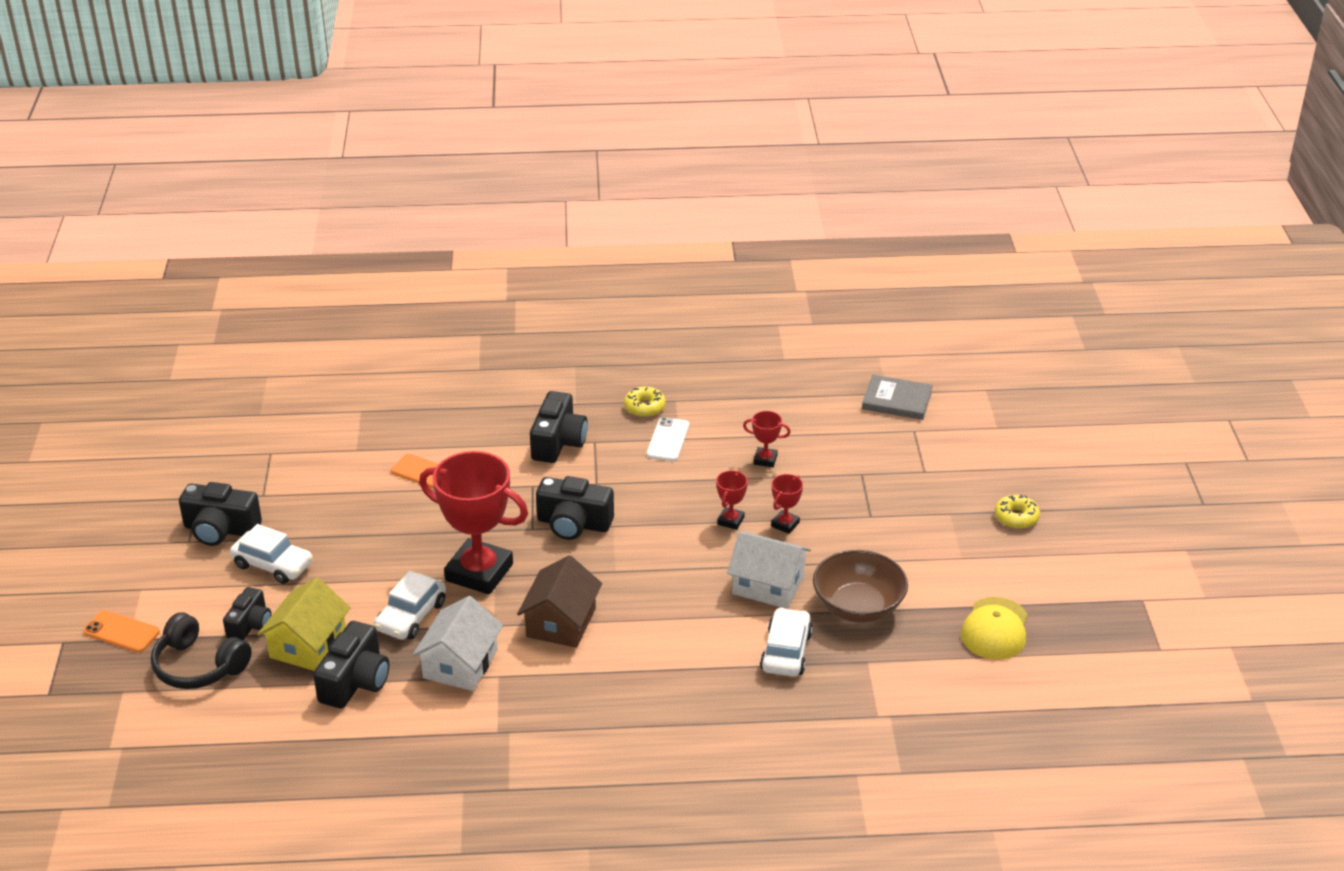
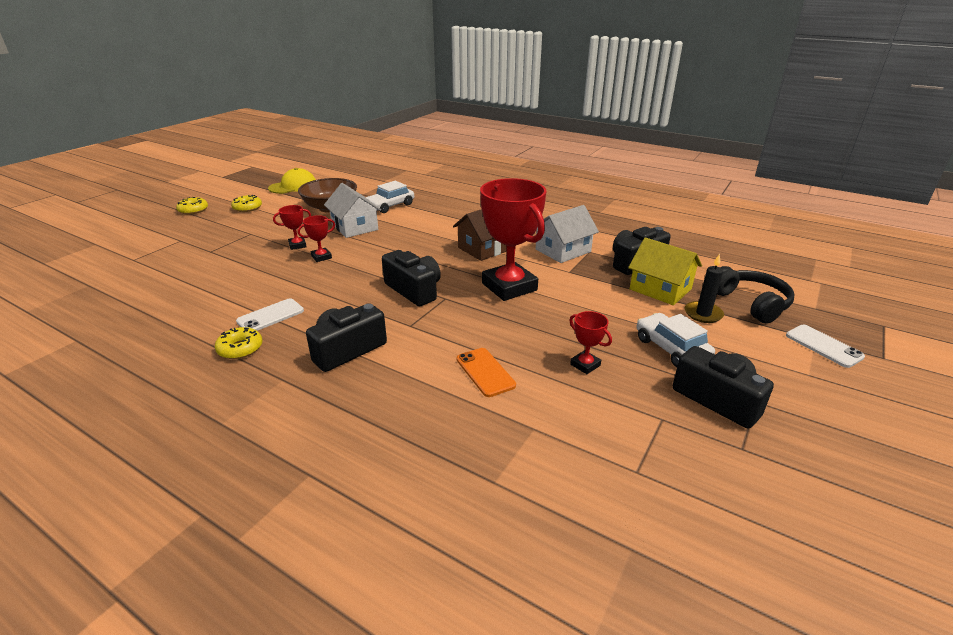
camera: 145 degrees left, 5 degrees down
orange phone [83,610,160,653] -> white phone [786,324,865,368]
black camera [223,587,272,640] -> black candle [685,254,724,323]
yellow house [257,577,351,671] -> yellow house turned 75 degrees clockwise [628,237,702,305]
white car [374,571,446,640] -> none
red trophy [743,411,791,467] -> red trophy moved to [569,311,612,374]
grey book [862,375,933,420] -> none
none -> yellow donut [231,195,262,212]

